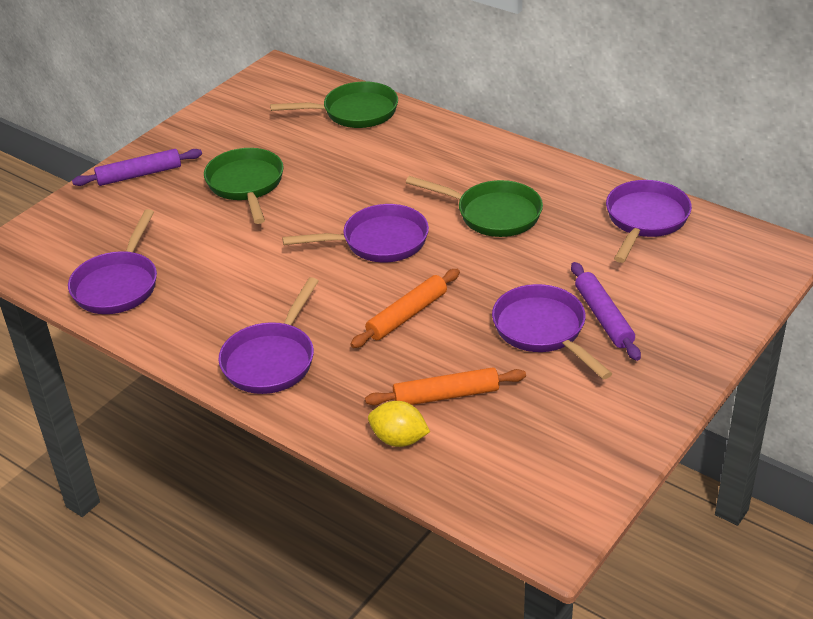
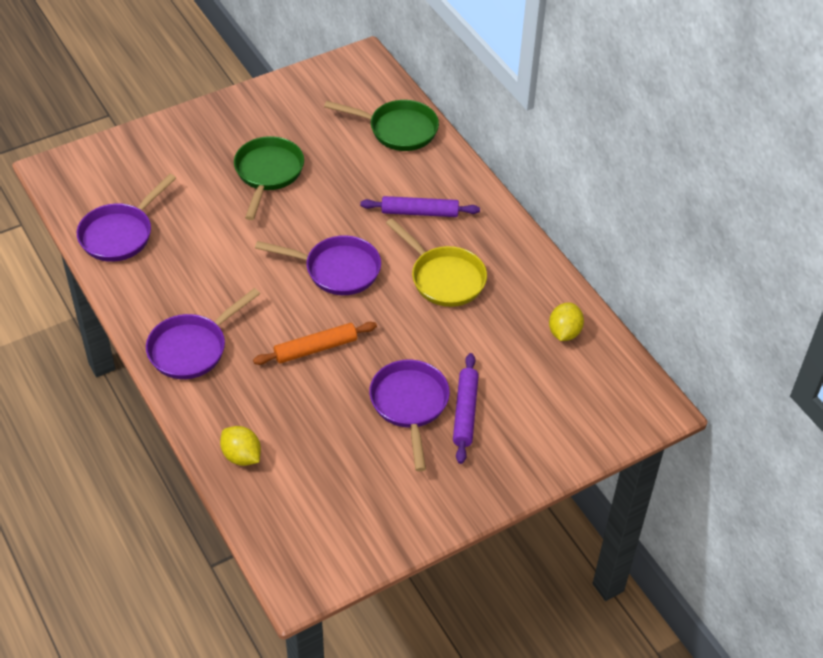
camera: 20 degrees right, 10 degrees up
purple rolling pin [72,149,202,186] -> purple rolling pin moved to [360,196,480,217]
orange rolling pin [365,367,526,405] -> none
green pan [406,176,543,237] -> yellow pan [386,218,487,307]
purple pan [606,180,692,263] -> yellow lemon [549,302,584,341]

